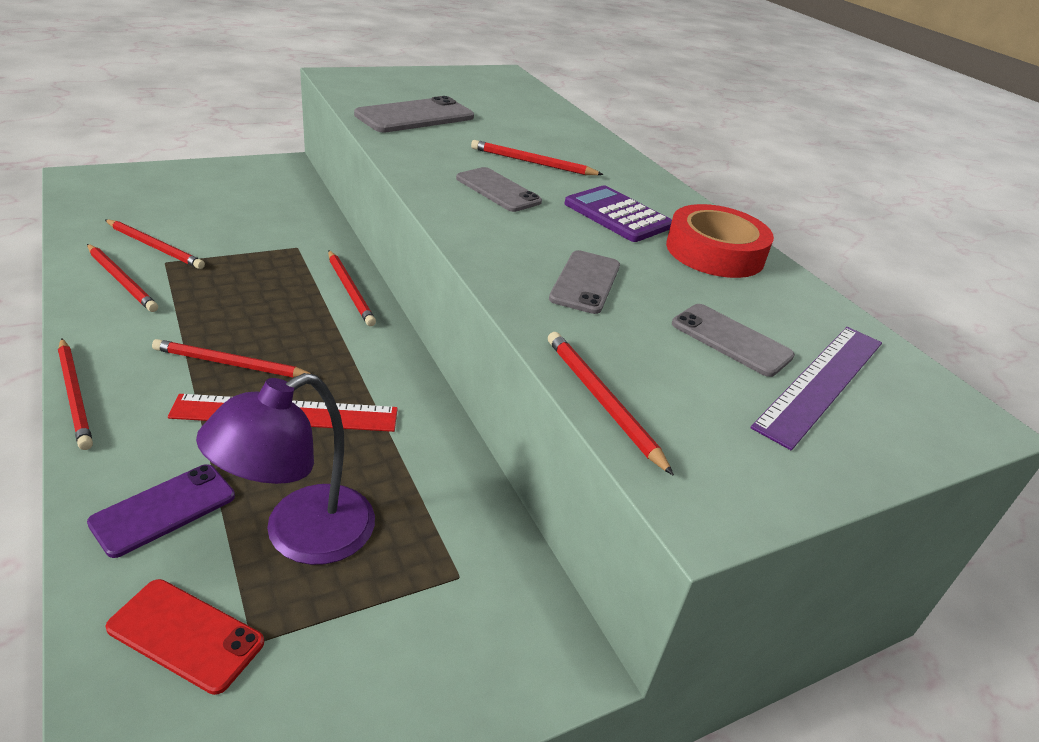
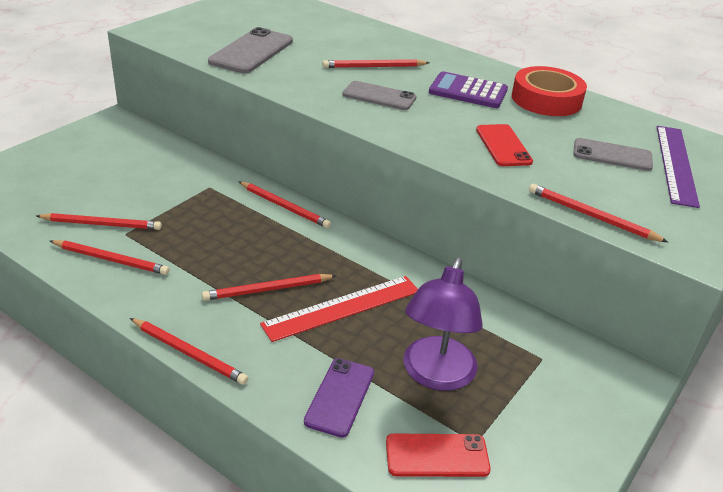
camera: 25 degrees left, 0 degrees up
grey phone [549,250,620,314] -> red phone [476,124,533,166]

